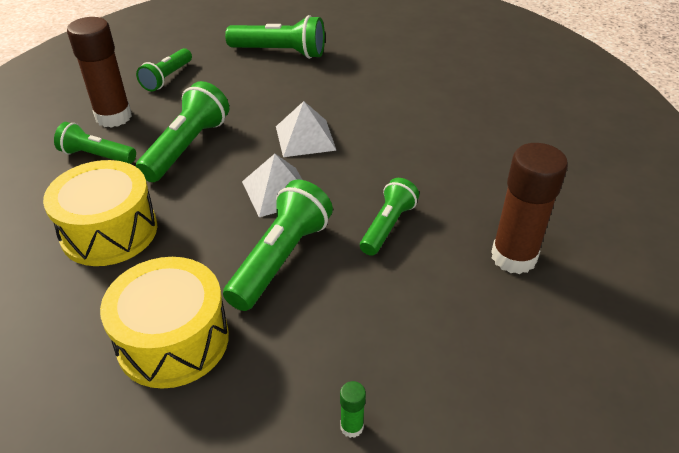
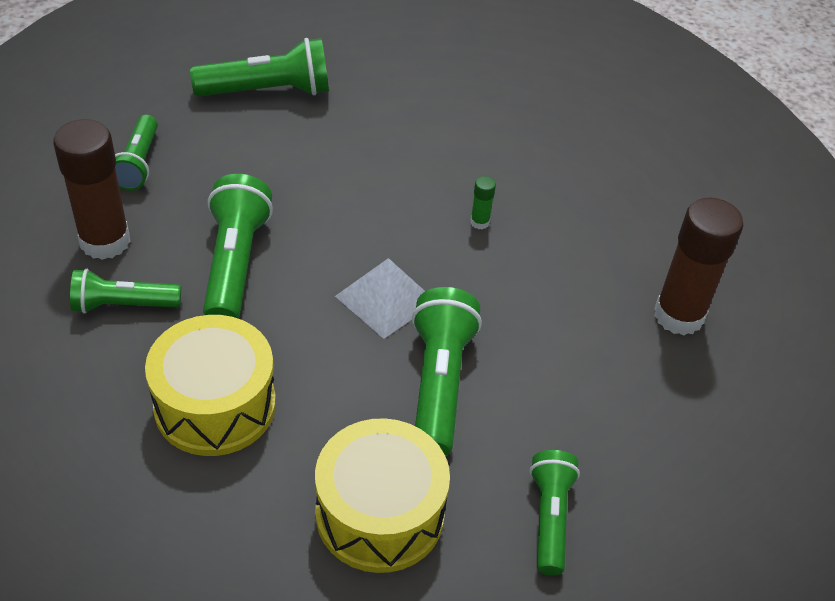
camera: 25 degrees left, 5 degrees up
white pyramid [276,101,337,157] -> none
green glue stick [340,381,366,438] -> green glue stick moved to [470,176,496,229]
green flashlight [360,178,419,256] -> green flashlight moved to [530,450,580,575]

